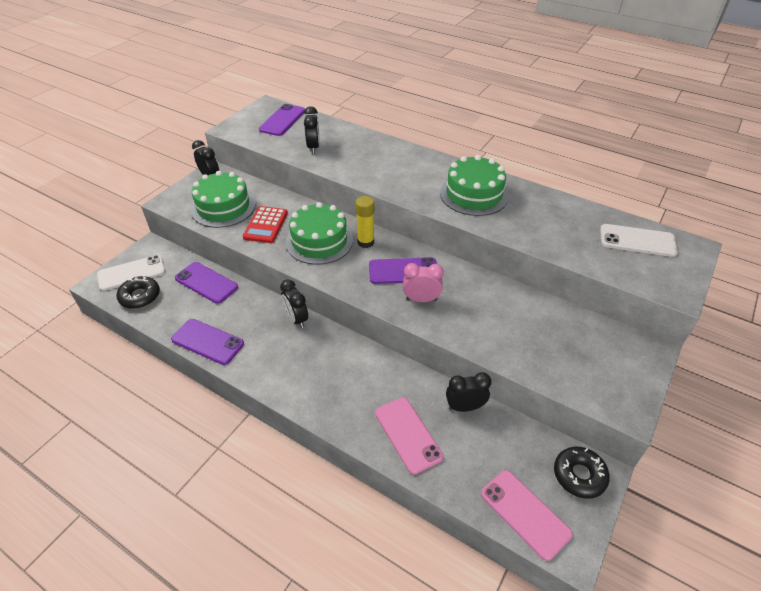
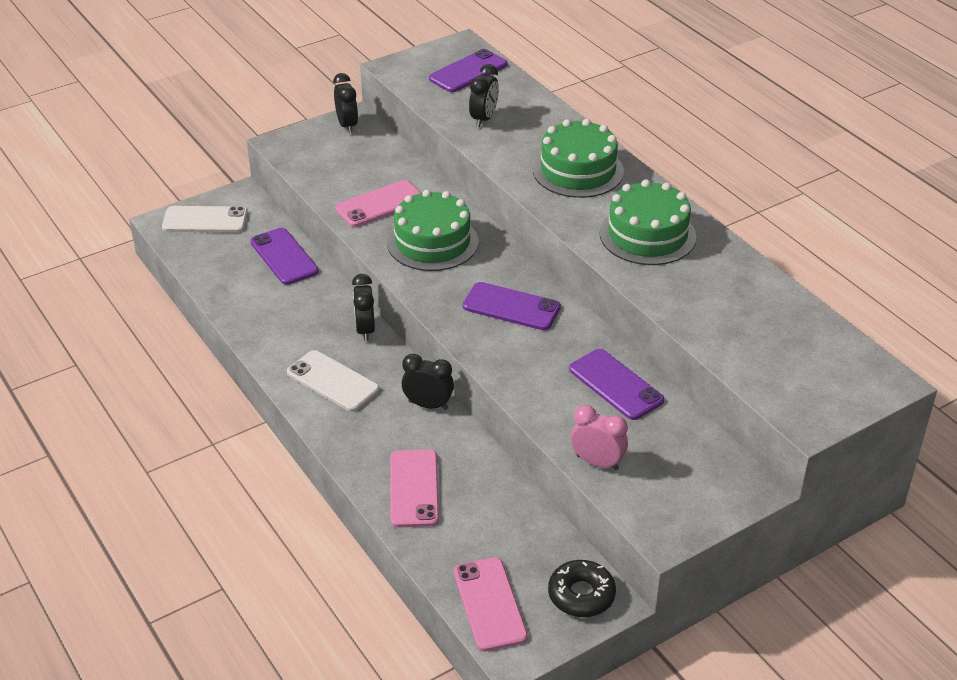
camera: 25 degrees right, 5 degrees down
black donut [117,276,160,309] -> none
purple phone [171,319,244,365] -> purple phone moved to [569,349,664,420]
green cake [191,171,255,228] -> green cake moved to [533,119,624,198]
red calculator [243,206,288,243] -> pink phone [335,180,421,227]
yellow glue stick [356,196,374,248] -> none
pink clock [403,263,444,302] -> pink clock moved to [571,405,628,470]
black clock [446,372,491,412] -> black clock moved to [402,354,454,410]
white phone [600,224,678,257] -> white phone moved to [287,350,380,412]

